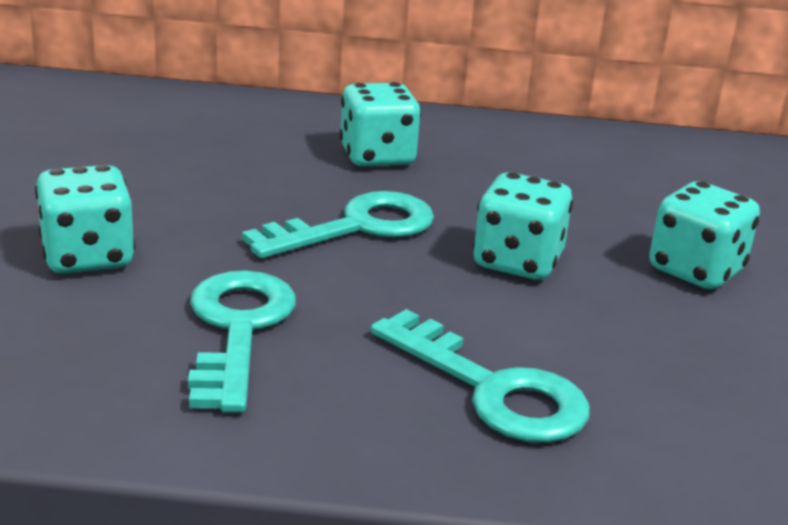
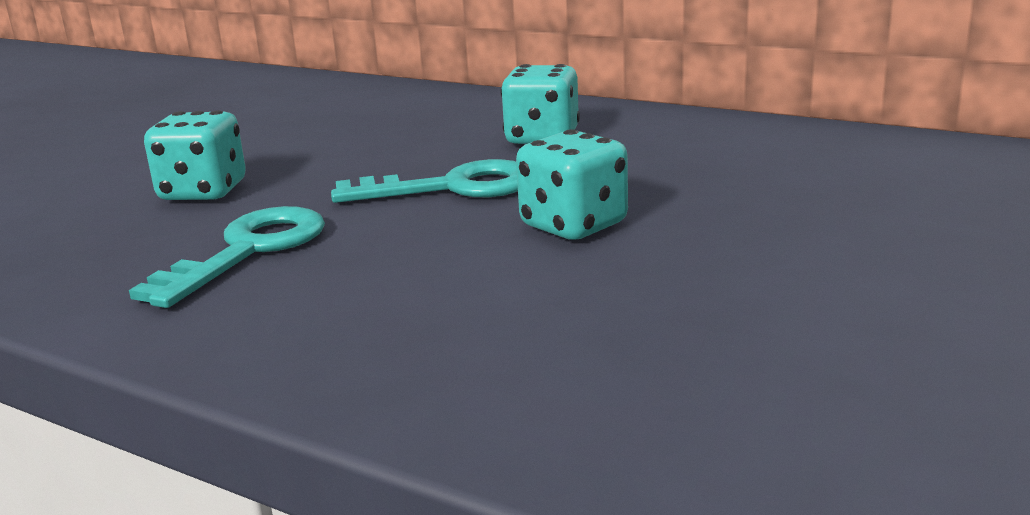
camera: 30 degrees right, 5 degrees down
turquoise key [370,309,590,443] -> none
turquoise dice [649,181,760,289] -> none

